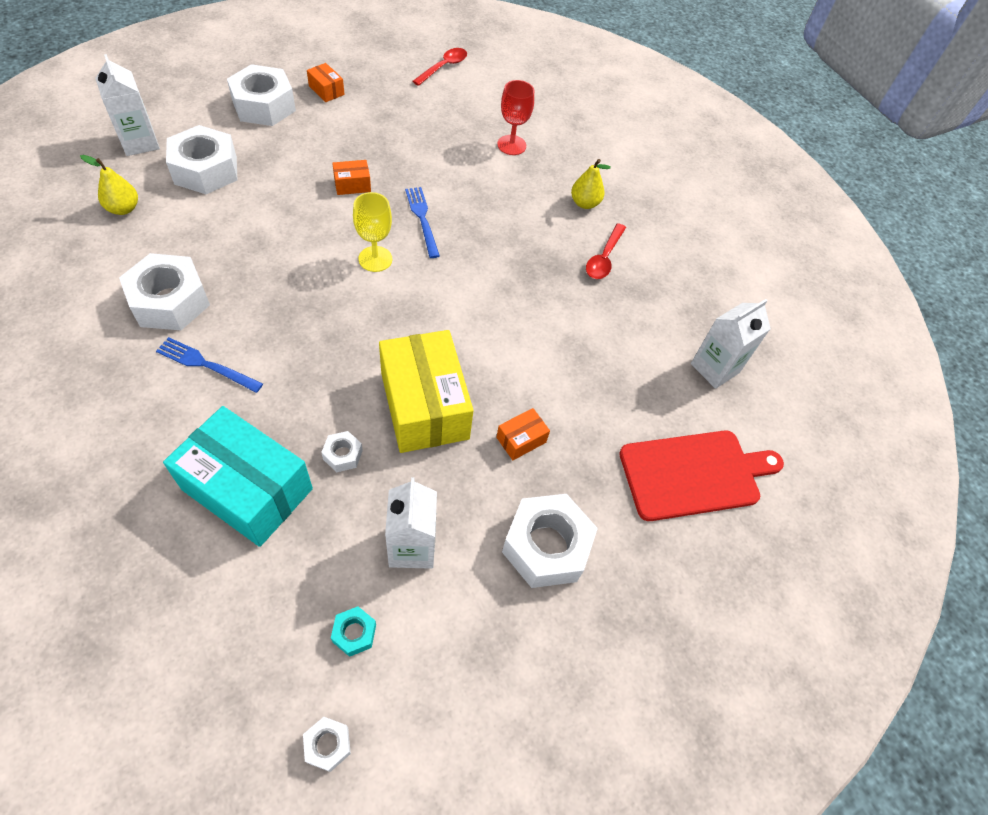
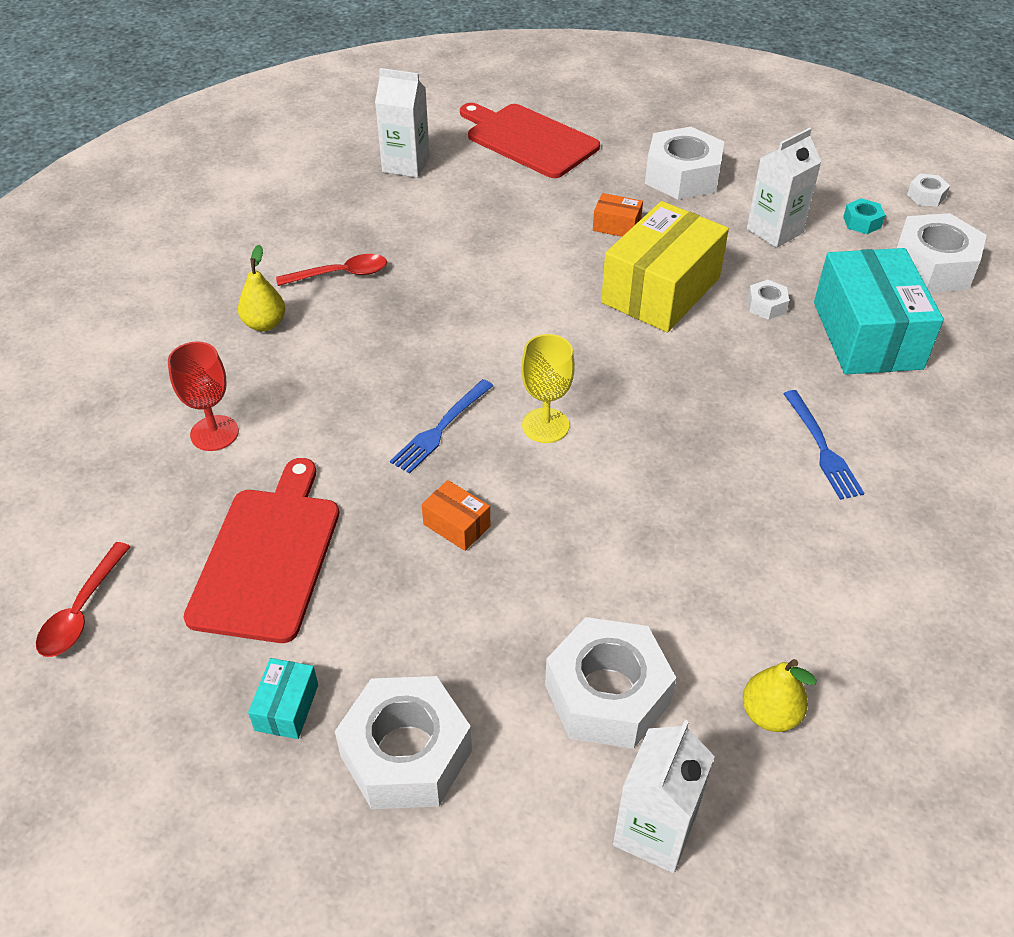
camera: 120 degrees left, 10 degrees down
white nut [119,253,210,330] -> white nut moved to [897,213,987,293]
orange box [307,63,345,102] -> turquoise box [248,658,318,739]
red spoon [413,48,467,86] -> red spoon turned 75 degrees counterclockwise [36,542,131,657]
none -> red cutting board [184,458,339,643]

